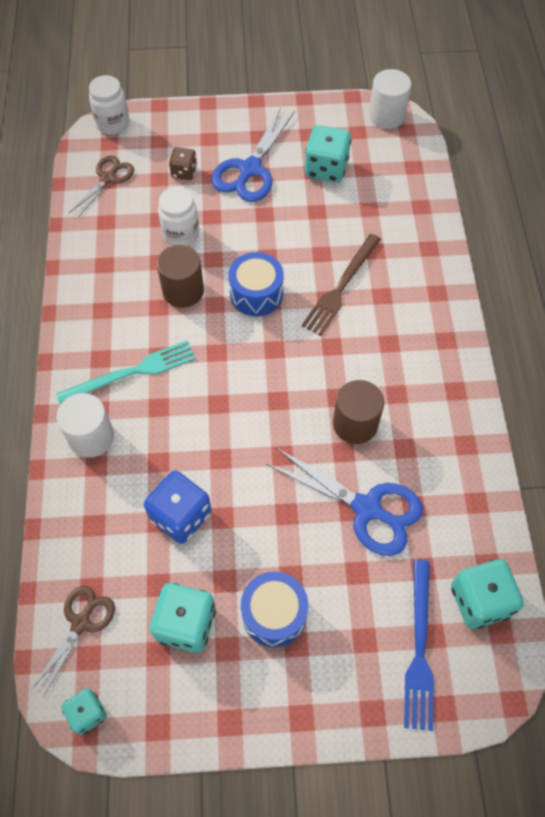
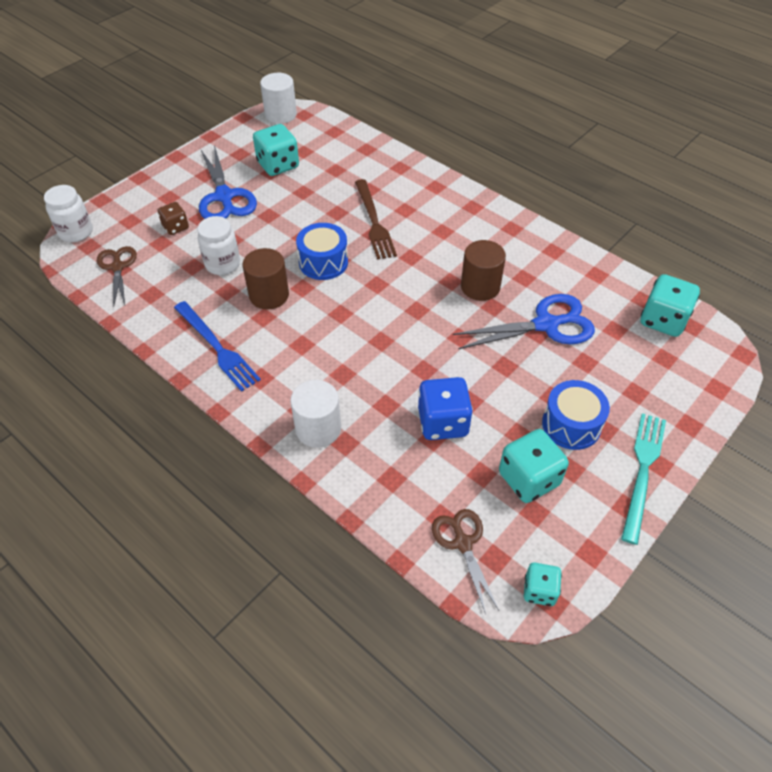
camera: 45 degrees left, 10 degrees down
turquoise fork [56,340,196,405] -> turquoise fork moved to [621,413,666,545]
blue fork [404,560,434,731] -> blue fork moved to [174,301,261,392]

